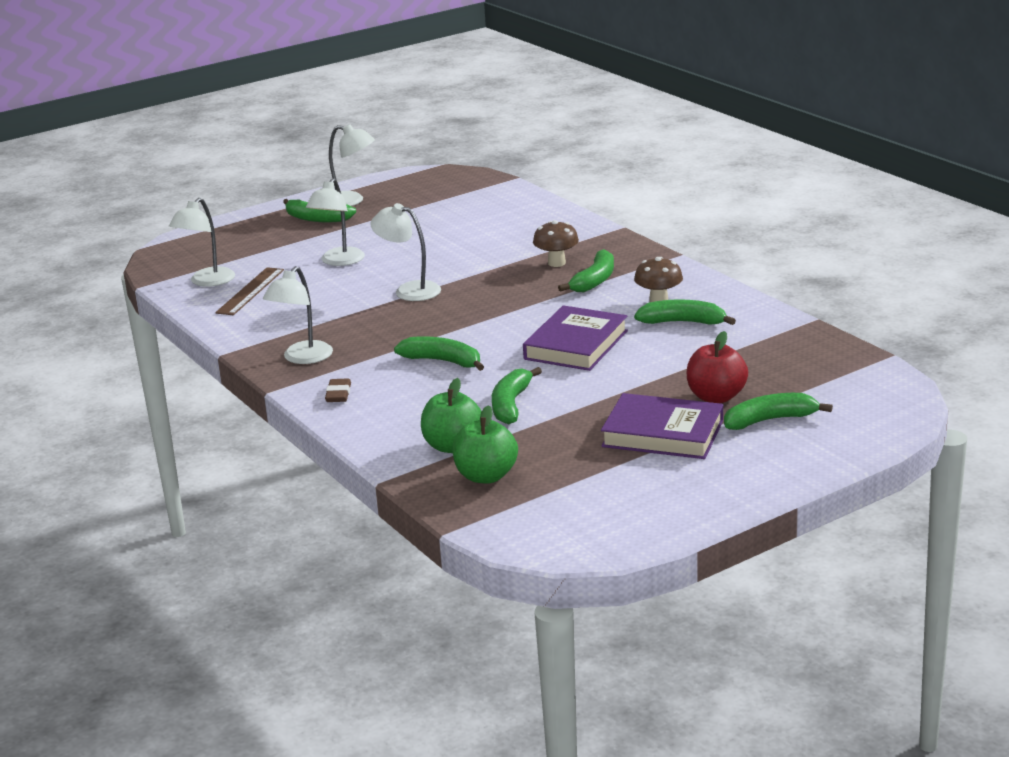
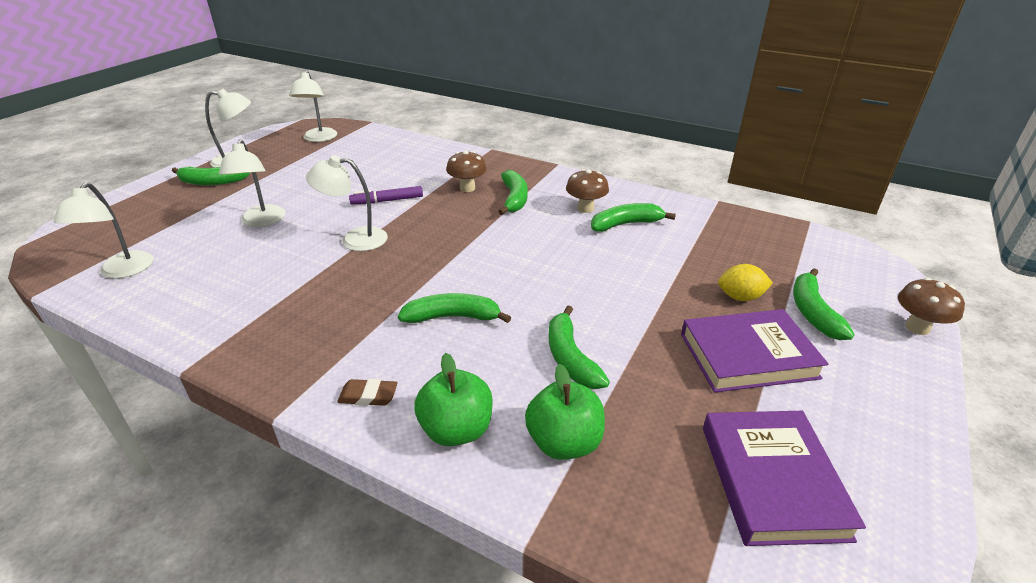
camera: 30 degrees left, 10 degrees up
brown ruler [215,267,284,315] -> none
white lamp [263,266,333,364] -> white lamp moved to [289,70,337,142]
brown eraser [325,378,351,402] -> brown eraser turned 60 degrees counterclockwise [337,379,398,406]
green apple [452,405,518,484] -> green apple moved to [414,353,493,446]
purple book [523,305,628,371] -> purple book moved to [703,411,866,546]
red apple [687,331,748,403] -> yellow lemon [718,264,773,301]
green banana [724,393,833,430] -> green banana turned 45 degrees counterclockwise [793,268,854,340]
none -> purple marker [349,186,423,205]
none -> brown mushroom [898,278,965,335]

